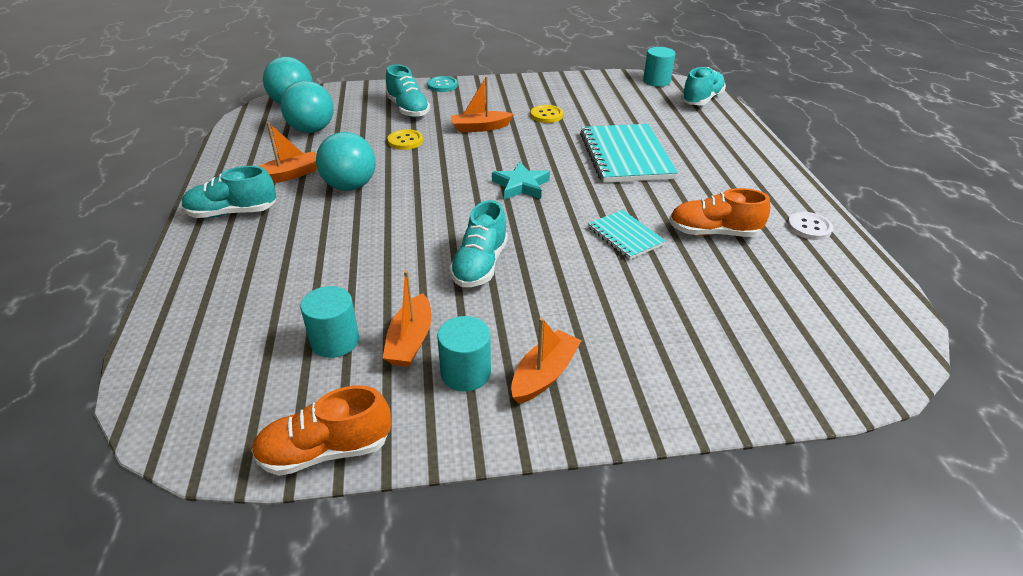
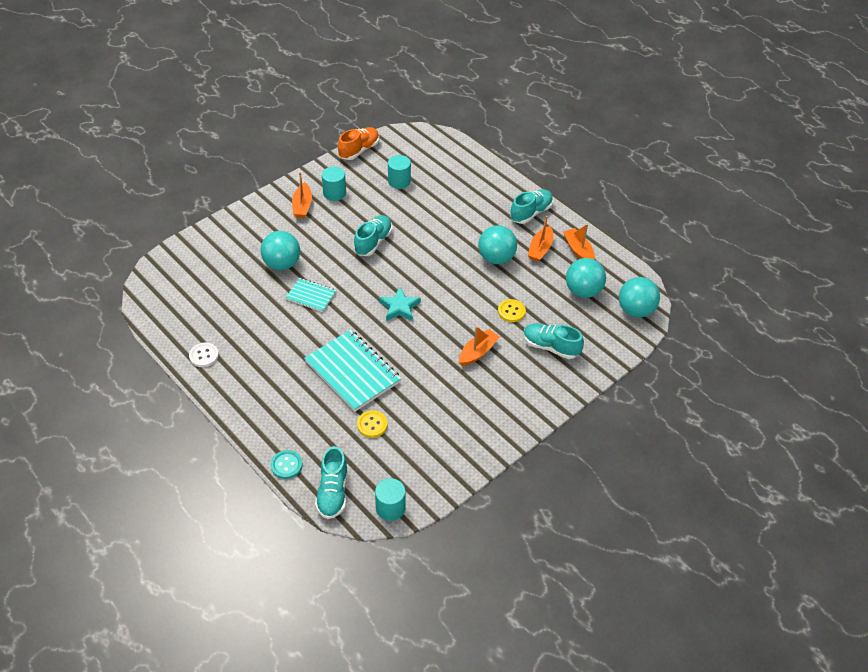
camera: 145 degrees right, 10 degrees up
orange boat [383,270,431,367] -> orange boat moved to [563,224,595,259]
turquoise button [427,76,458,92] -> turquoise button moved to [271,450,302,479]
turquoise shoe [449,200,508,287] -> turquoise shoe turned 45 degrees clockwise [354,215,392,256]
yellow button [531,105,563,123] -> yellow button moved to [357,410,388,438]
orange shoe [669,188,770,237] -> none
none -> turquoise ball [260,231,300,270]

